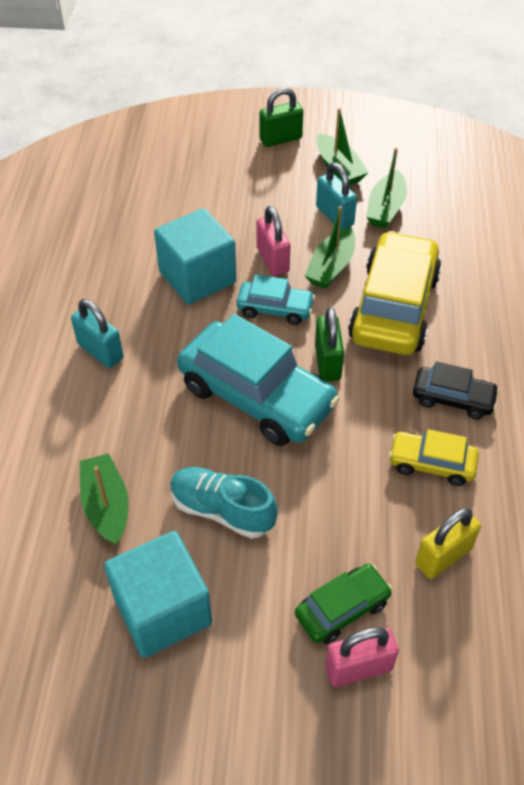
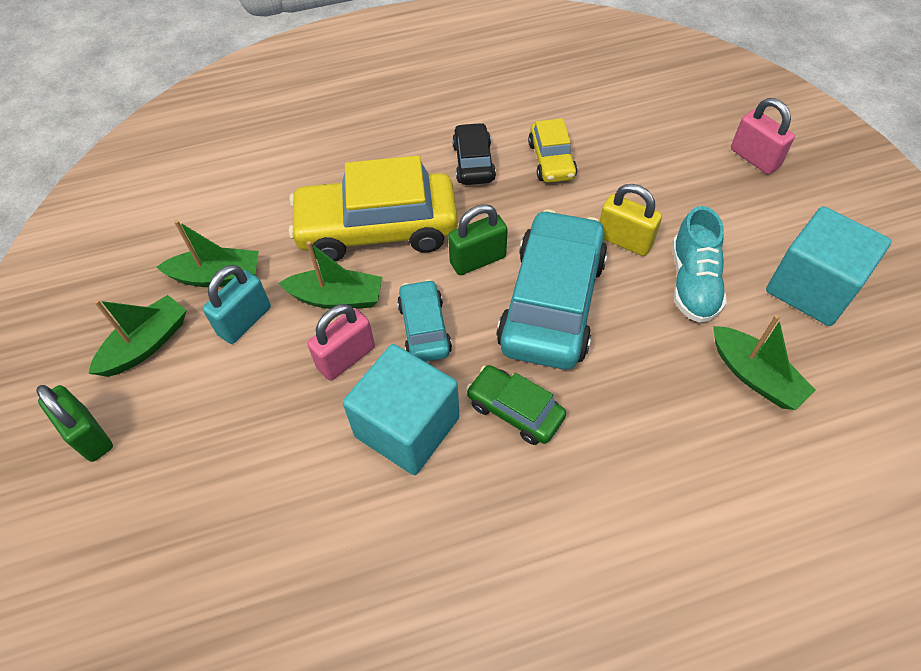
camera: 110 degrees left, 5 degrees up
turquoise padlock [71,299,123,368] -> none
green boat [80,453,129,545] -> green boat turned 90 degrees counterclockwise [713,315,816,410]
green car [295,564,392,644] -> green car moved to [466,365,566,445]
yellow padlock [415,508,481,579] -> yellow padlock moved to [600,184,662,256]

